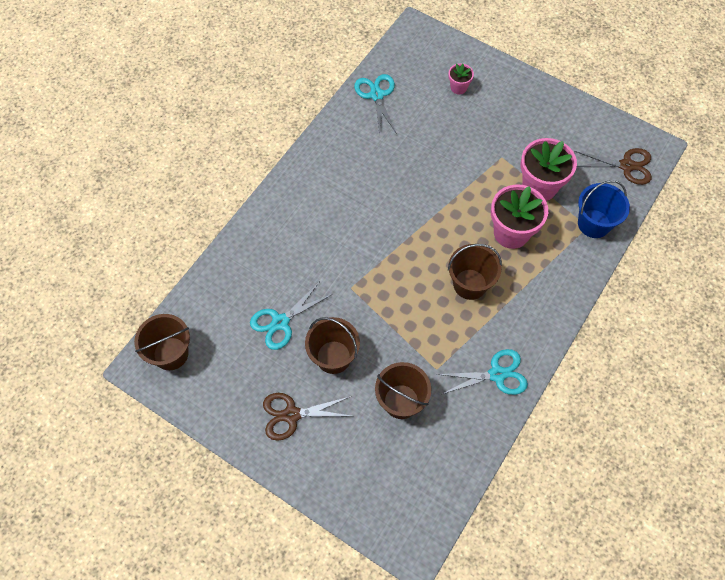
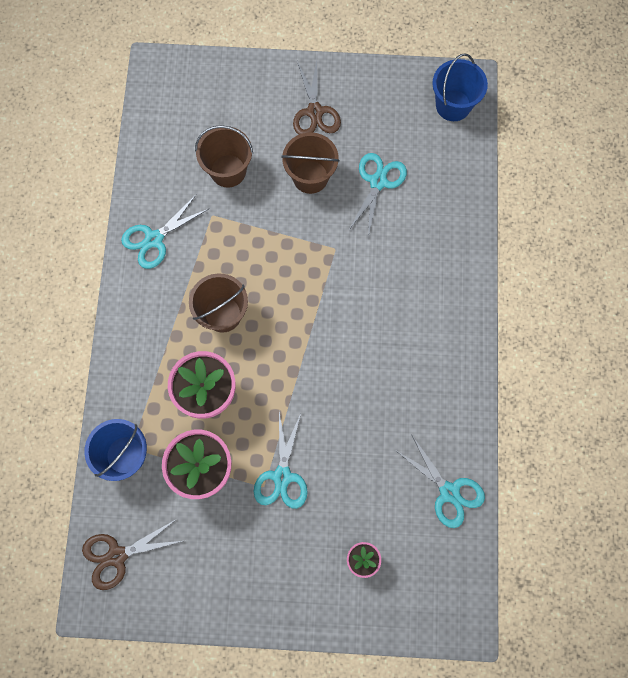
camera: 150 degrees right, 10 degrees up
brown bucket [134,314,190,370] -> blue bucket [432,53,488,121]
brown scissors [263,393,351,441] -> brown scissors turned 120 degrees clockwise [293,60,341,135]
none -> turquoise scissors [254,412,308,509]

